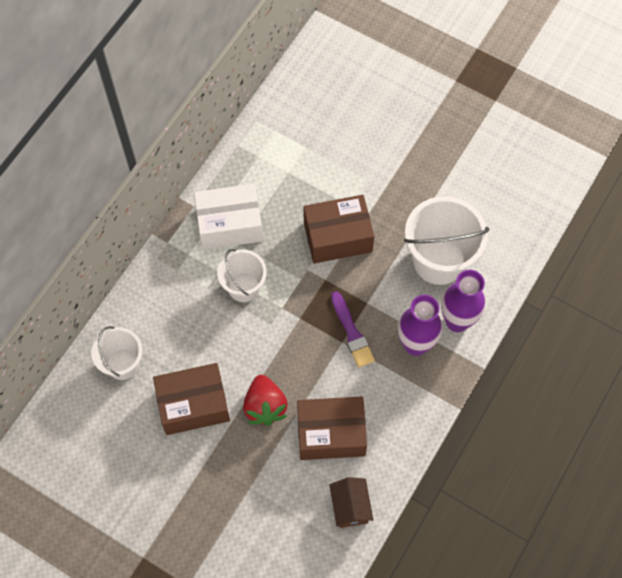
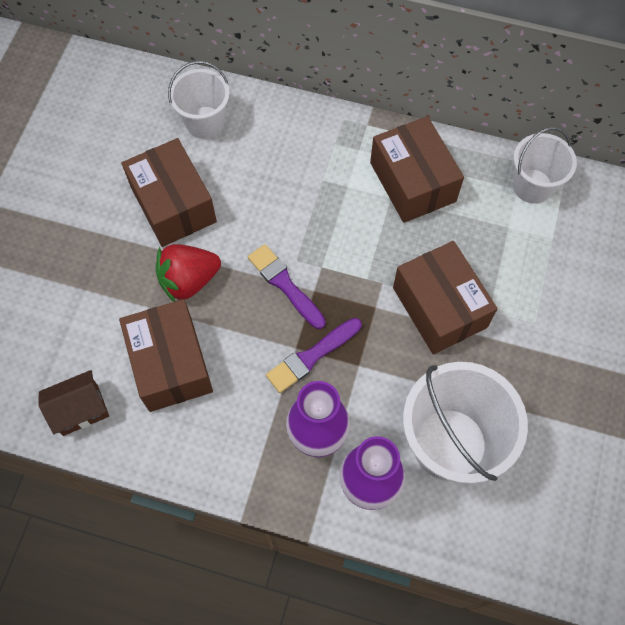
camera: 75 degrees right, 0 degrees up
white box [194,184,263,250] -> brown box [370,116,464,223]
white bucket [217,249,267,302] -> white bucket moved to [513,127,577,204]
none -> purple brush [248,244,326,329]

